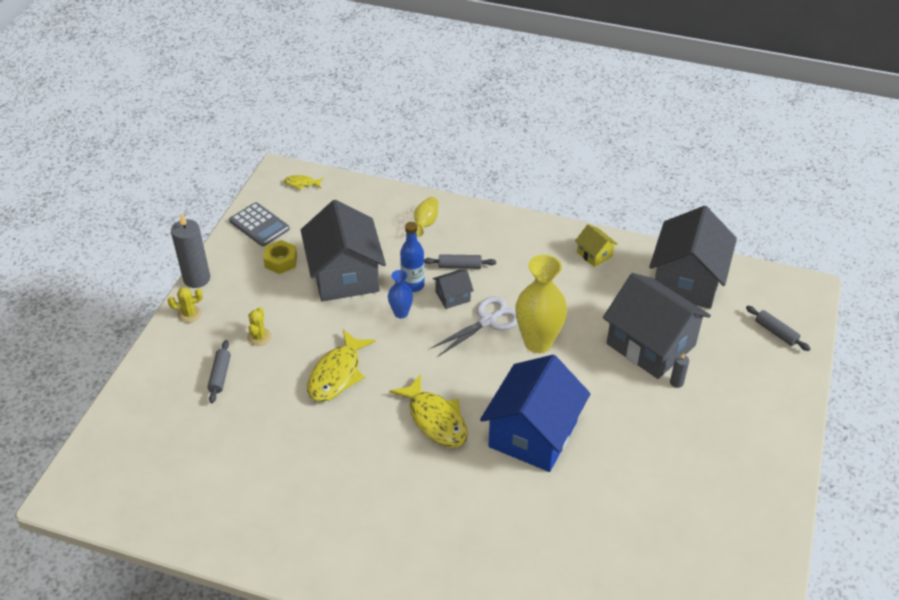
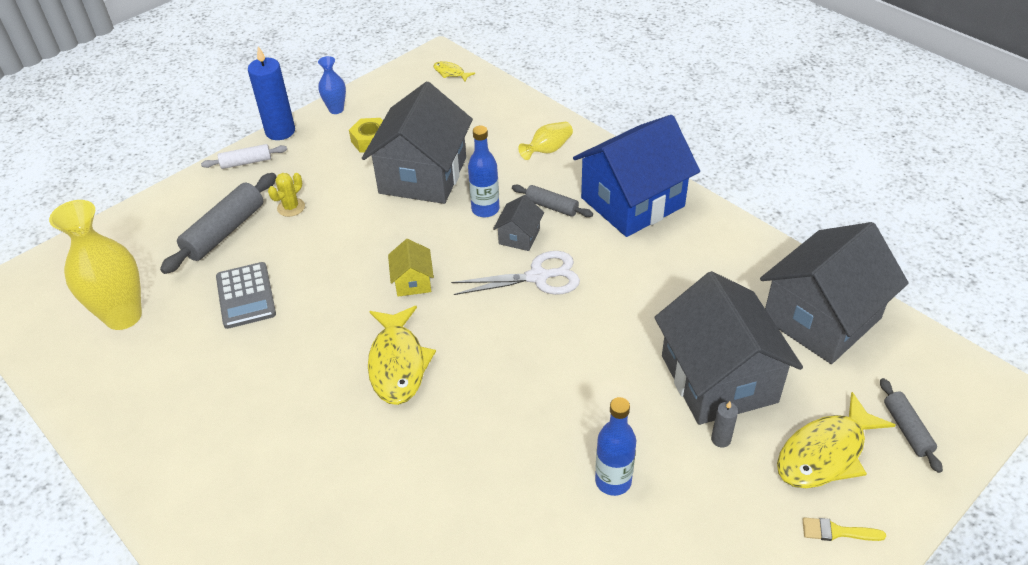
camera: 30 degrees right, 0 degrees up
yellow cactus [168,287,203,323] -> white rolling pin [201,144,287,169]
grey candle [171,213,210,288] -> blue candle [248,46,295,140]
grey rolling pin [207,340,231,403] -> grey rolling pin [160,173,277,274], size x1.75
grey calculator [229,202,290,246] -> grey calculator moved to [216,262,276,329]
yellow fish [307,329,376,402] -> yellow fish moved to [777,392,896,488]
blue vase [388,270,413,318] -> blue vase moved to [318,56,346,114]
grey house [433,270,474,309] -> grey house turned 75 degrees counterclockwise [493,195,544,251]
blue house [480,355,591,472] -> blue house moved to [573,115,700,237]
yellow vase [515,255,567,353] -> yellow vase moved to [49,200,142,330]
yellow house [575,224,618,267] -> yellow house moved to [388,239,434,297]
none -> blue bottle [595,397,636,496]
none -> yellow brush [803,517,886,541]

